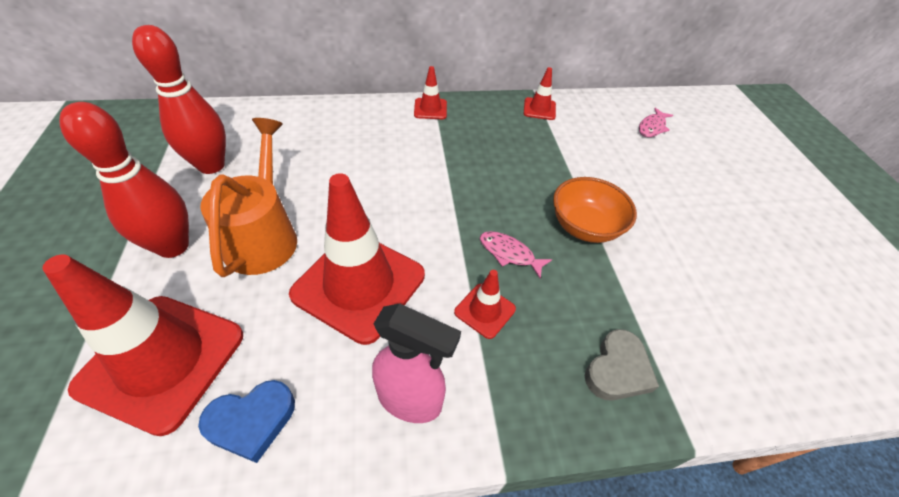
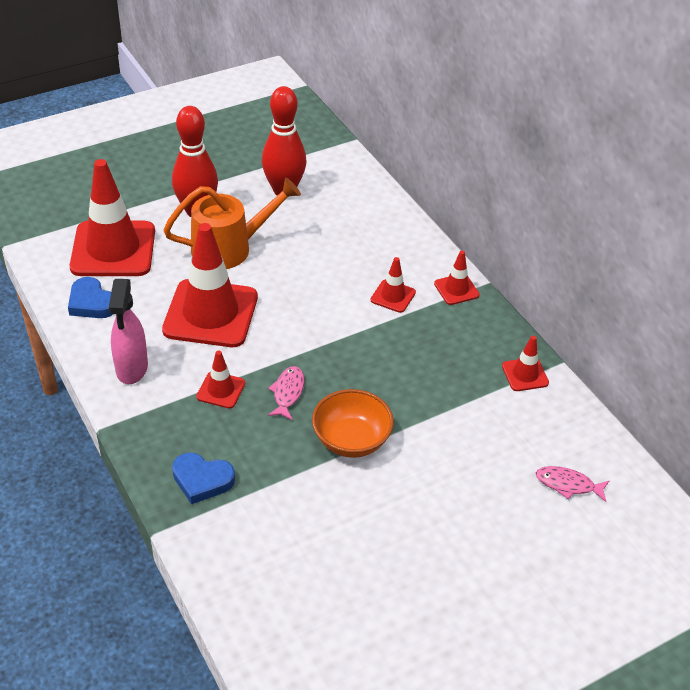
camera: 70 degrees right, 5 degrees down
grey heart [585,329,659,401] -> blue heart [172,453,235,504]
none -> red traffic cone [371,257,416,313]

